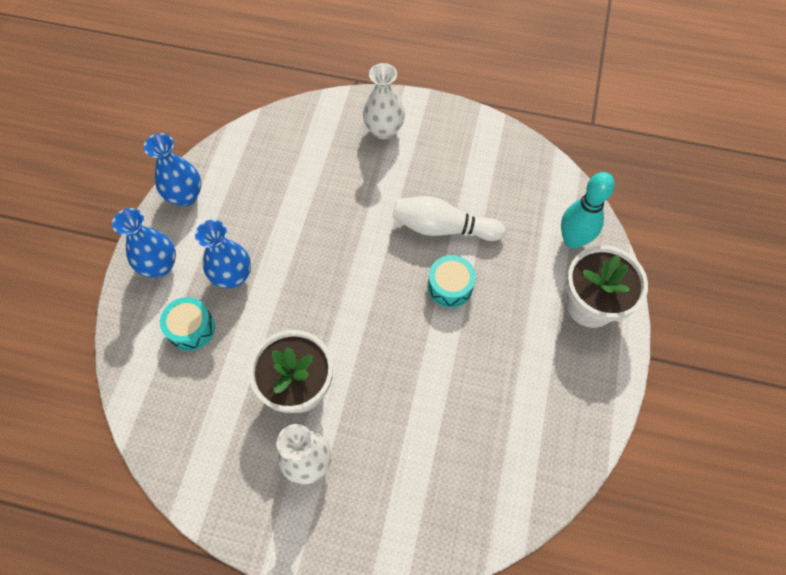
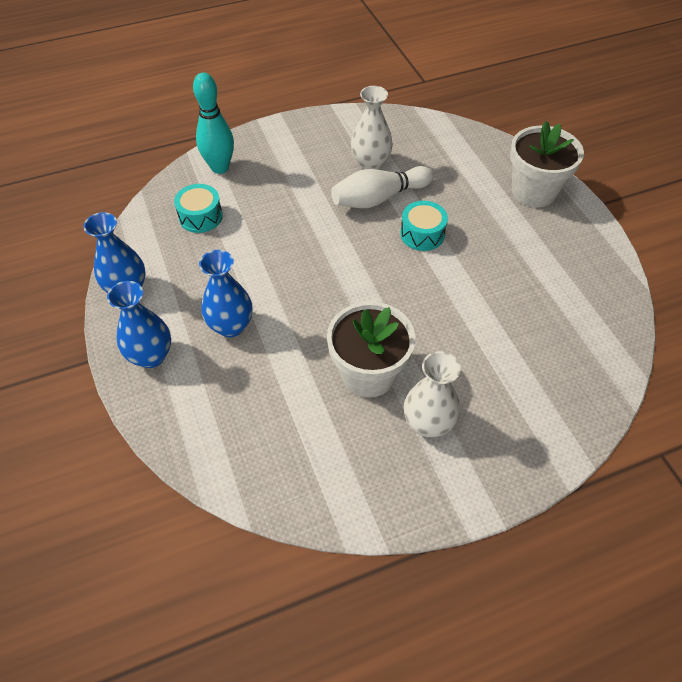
camera: 35 degrees left, 10 degrees down
turquoise drum [160,297,215,351] -> turquoise drum moved to [174,184,223,233]
white vase [363,63,405,139] -> white vase moved to [351,86,393,170]
turquoise bowling pin [561,172,615,249] -> turquoise bowling pin moved to [193,73,234,174]

